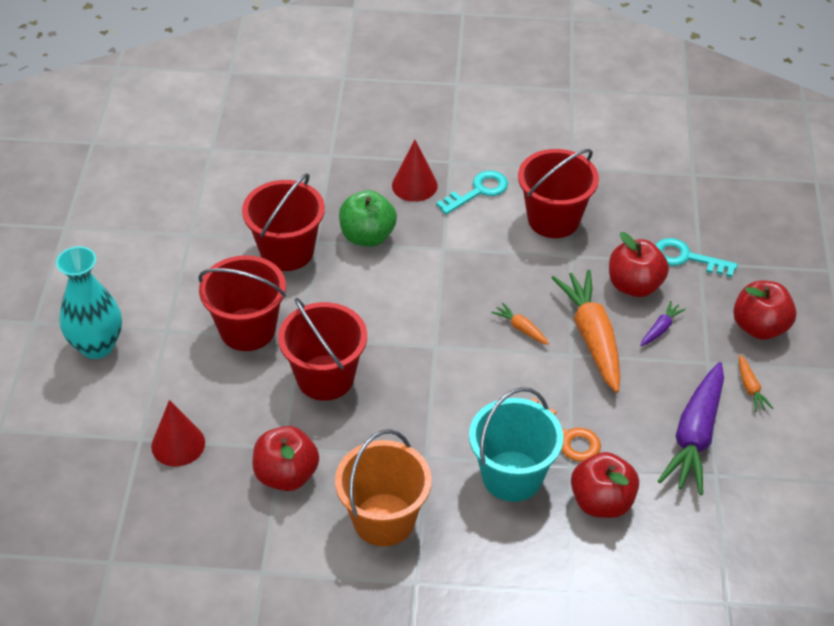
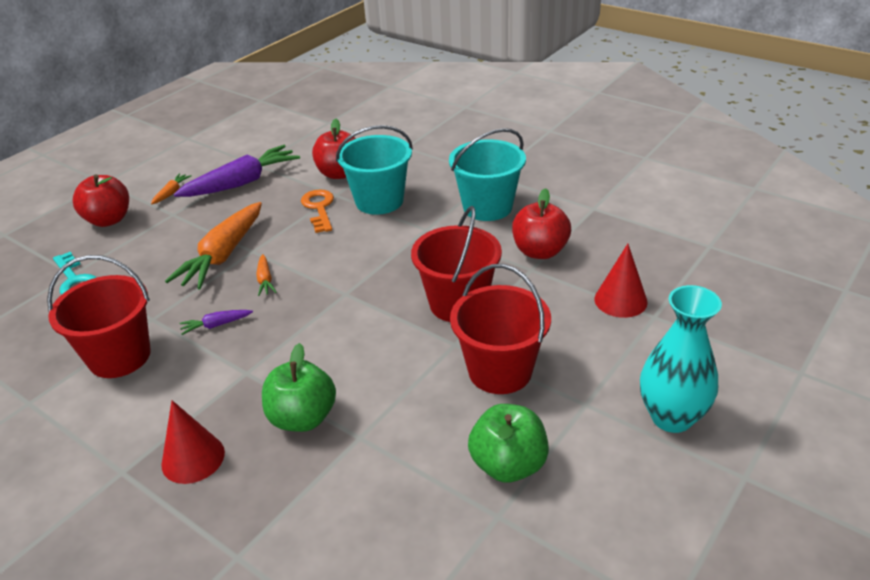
camera: 145 degrees left, 10 degrees down
red bucket [242,173,325,271] -> none
orange bucket [335,429,432,547] -> turquoise bucket [449,128,526,221]
turquoise key [436,171,508,215] -> none
red apple [609,232,669,297] -> none
purple carrot [640,301,686,346] -> purple carrot moved to [179,310,253,335]
none -> green apple [468,404,549,483]

